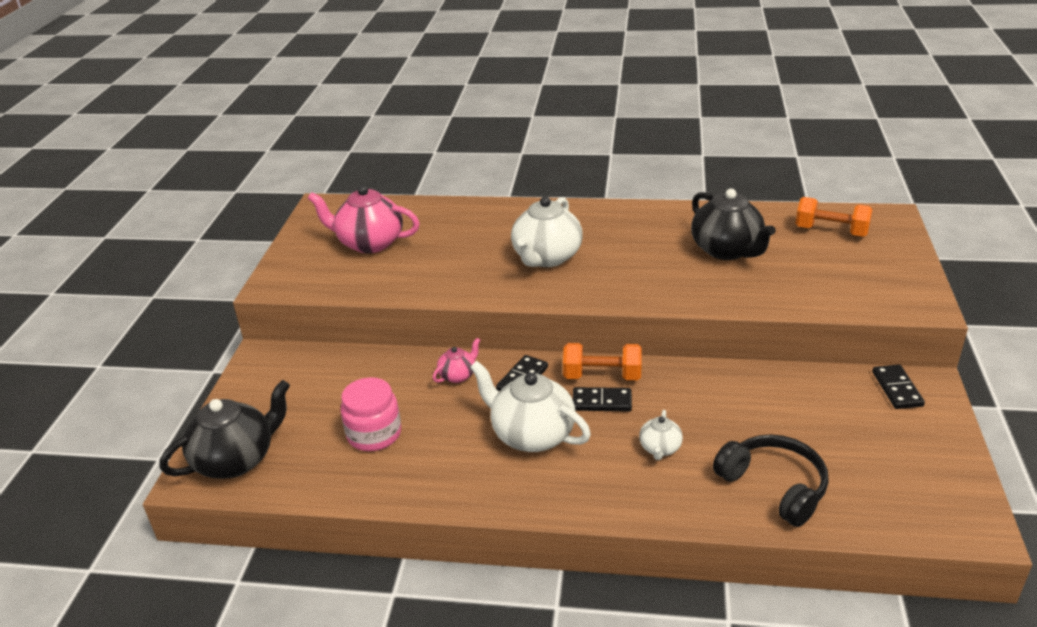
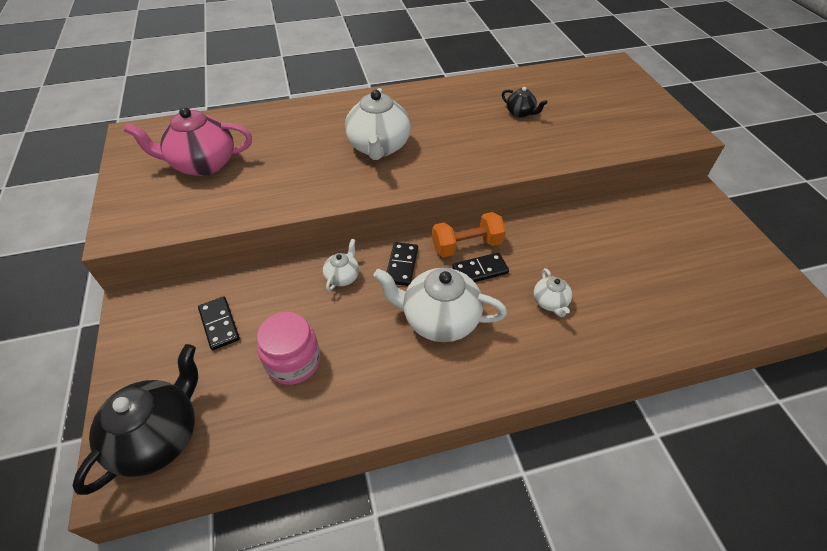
camera: 25 degrees left, 15 degrees up
pink teapot [433,338,480,383] -> white teapot [323,239,359,291]
black teapot [691,189,776,260] -> black teapot [502,87,547,118], size x0.50
black headphones [713,434,829,527] -> none
orange dumbbell [796,197,873,237] -> none
black domino [872,364,925,409] -> black domino moved to [198,296,240,350]

